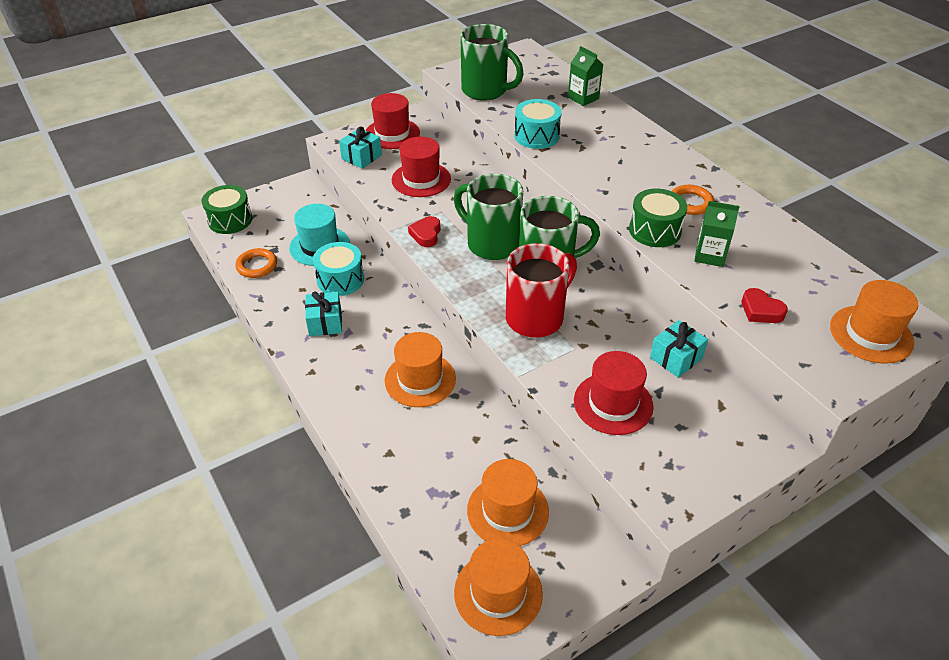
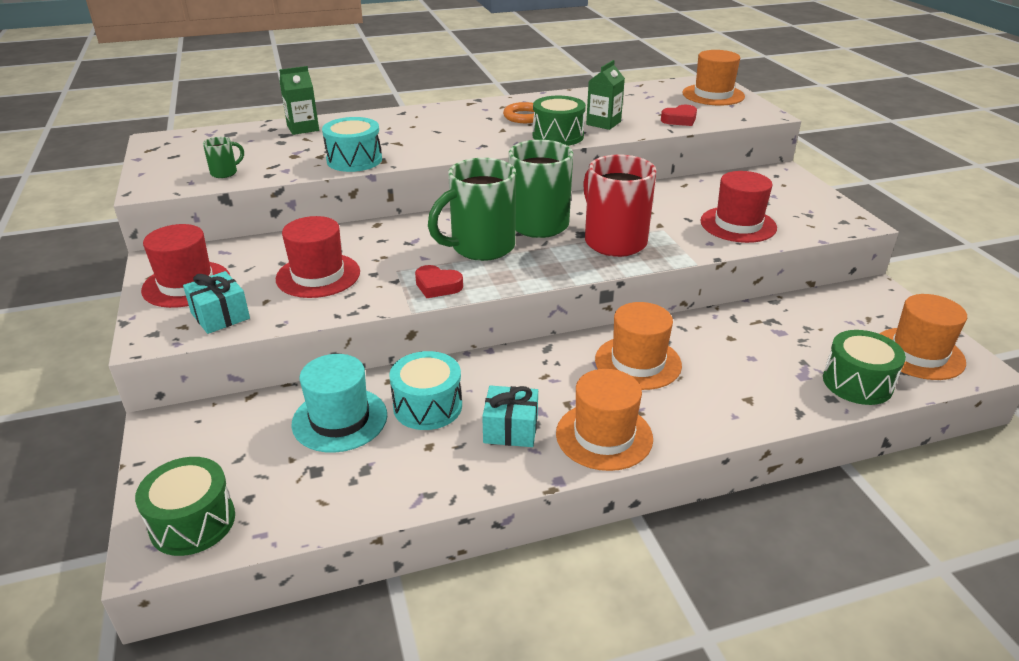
camera: 75 degrees left, 10 degrees down
orange ring [235,248,277,278] -> none
green mug [460,24,524,101] -> green mug [203,137,244,178], size x0.42
orange hat [467,459,549,546] -> orange hat moved to [556,369,653,471]
turquoise gift [650,320,708,378] -> none
none -> green drum [823,330,906,405]

